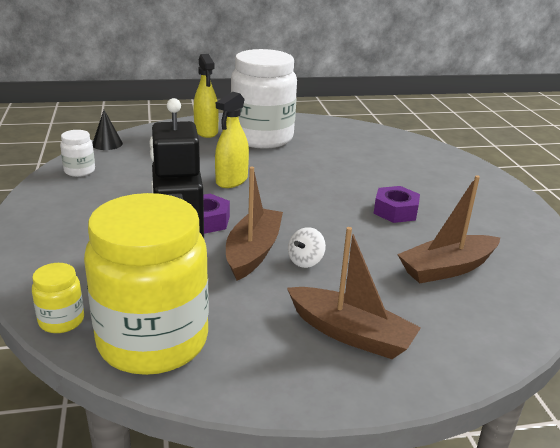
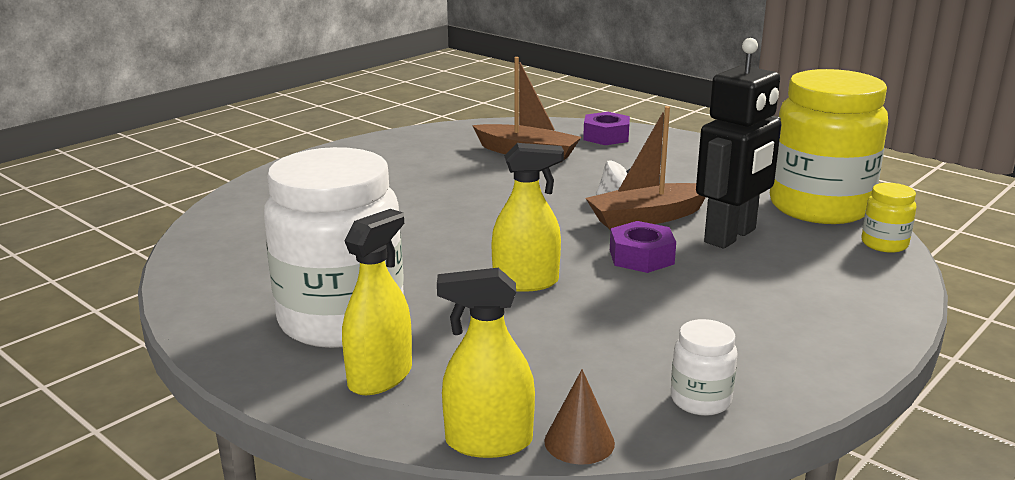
camera: 125 degrees left, 5 degrees down
black cone [93,110,123,150] -> brown cone [544,369,615,465]
brown boat [287,227,421,359] -> none
purple nut [374,186,420,223] -> purple nut moved to [583,112,630,145]
none -> yellow spray bottle [437,268,535,458]

